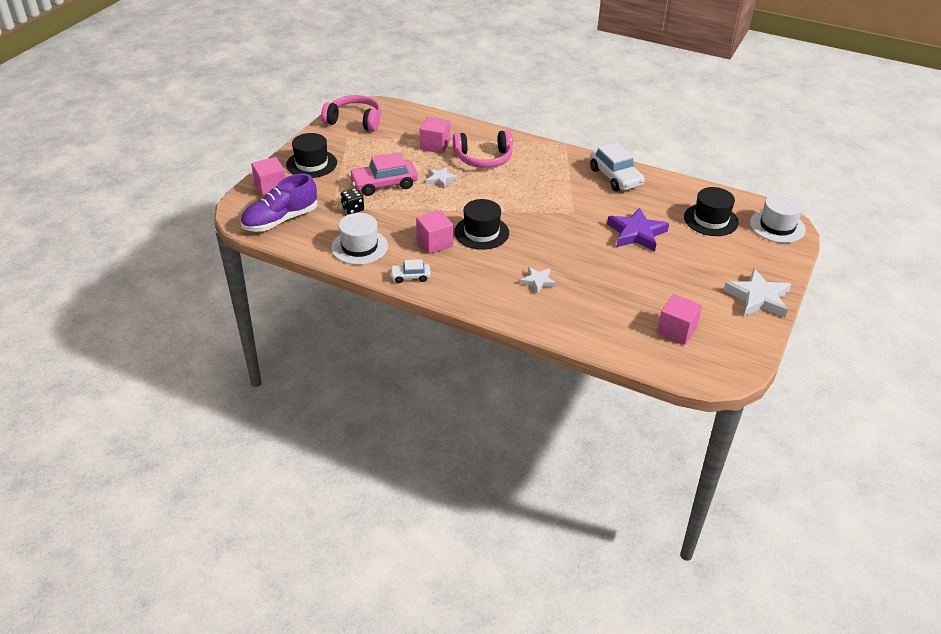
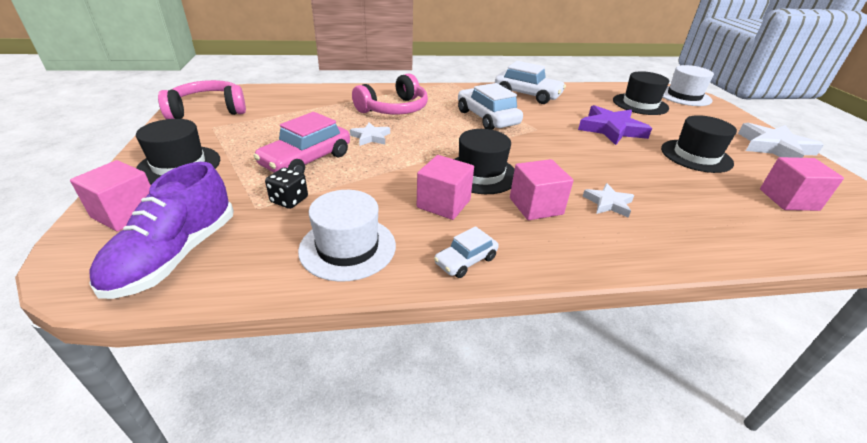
camera: 35 degrees left, 5 degrees down
pink cube [420,117,450,154] -> pink cube moved to [510,159,574,220]
none -> white car [458,83,523,130]
none -> black hat [661,115,737,173]

